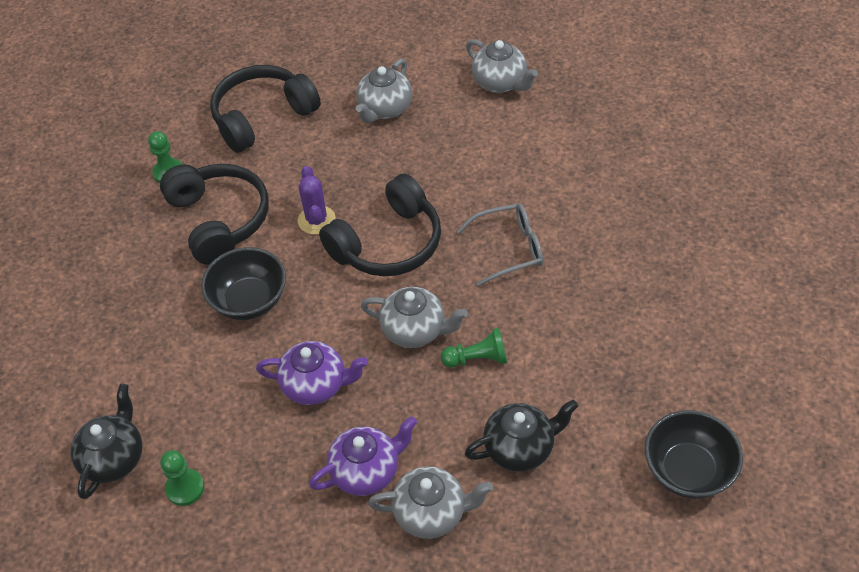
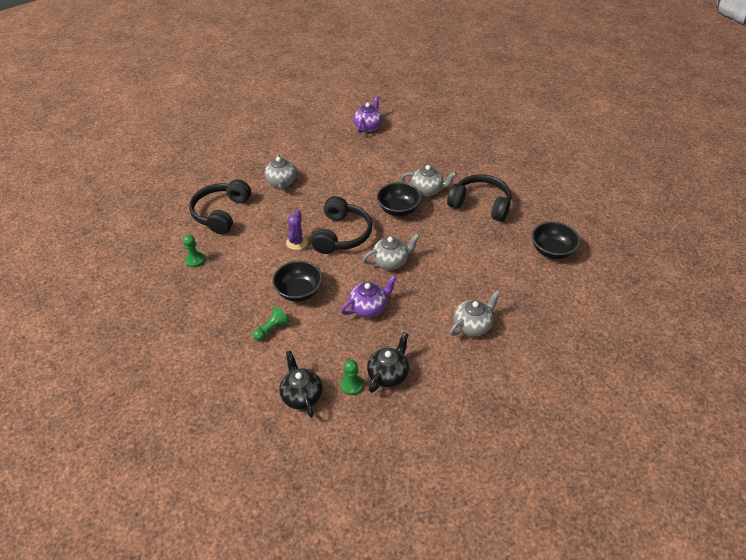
camera: 40 degrees left, 5 degrees down
black headphones [160,164,269,265] -> black headphones moved to [447,174,511,222]
purple cactus [298,166,336,235] -> purple cactus turned 60 degrees clockwise [286,210,308,250]
purple teapot [309,416,417,496] -> purple teapot moved to [354,95,383,133]
green pawn [441,328,507,368] -> green pawn moved to [252,306,290,341]
grey glasses [456,203,543,287] -> black bowl [377,182,421,216]
black teapot [465,400,578,472] -> black teapot moved to [367,332,409,393]
grey teapot [466,39,538,93] -> grey teapot moved to [401,165,457,196]

